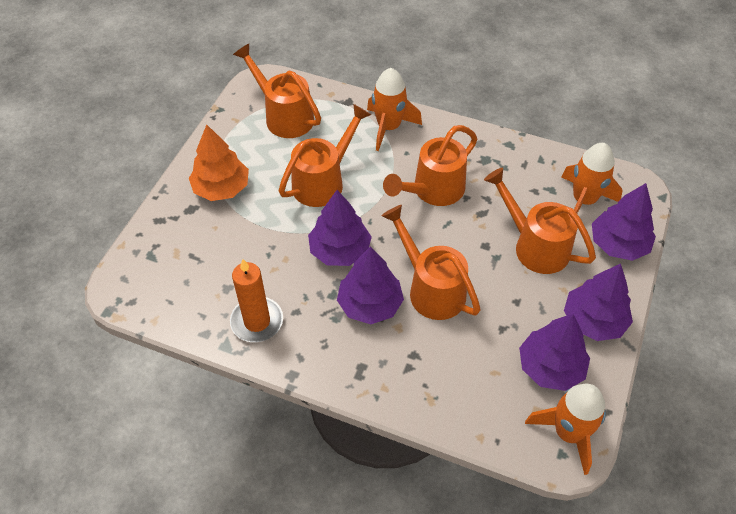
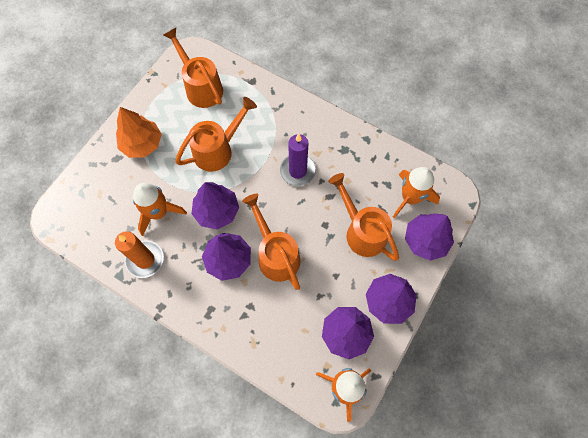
camera: 10 degrees right, 15 degrees up
orange rocket [367,68,422,151] -> orange rocket moved to [133,183,187,236]
orange watering can [383,125,477,206] -> purple candle [280,134,316,186]

